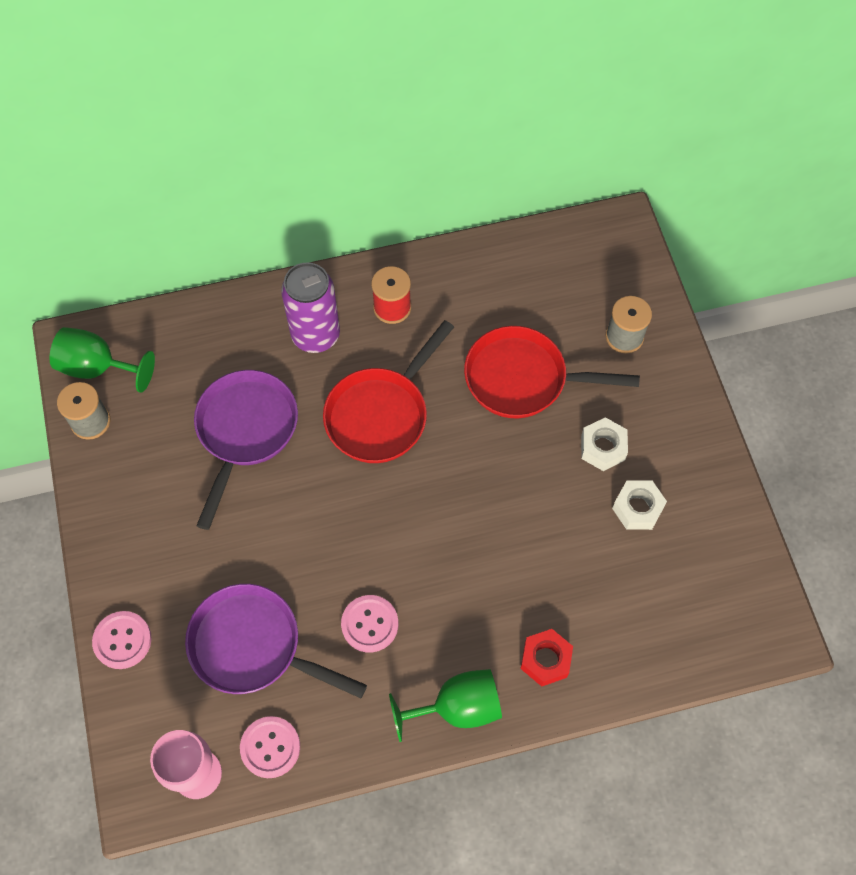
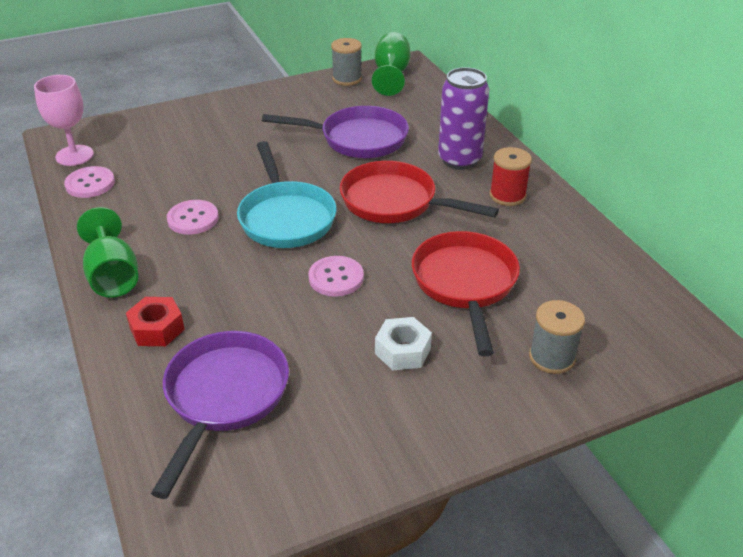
camera: 80 degrees right, 25 degrees down
pink button [92,611,152,669] -> pink button moved to [308,256,364,297]
purple pan [185,584,367,698] -> purple pan moved to [151,331,289,499]
white nut [612,480,667,530] -> none
none -> turquoise pan [237,141,336,248]

